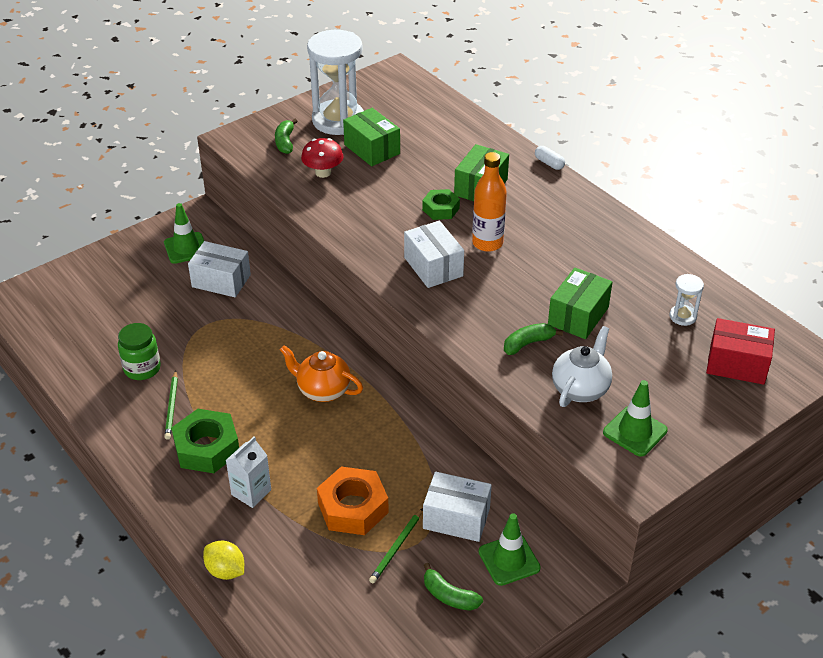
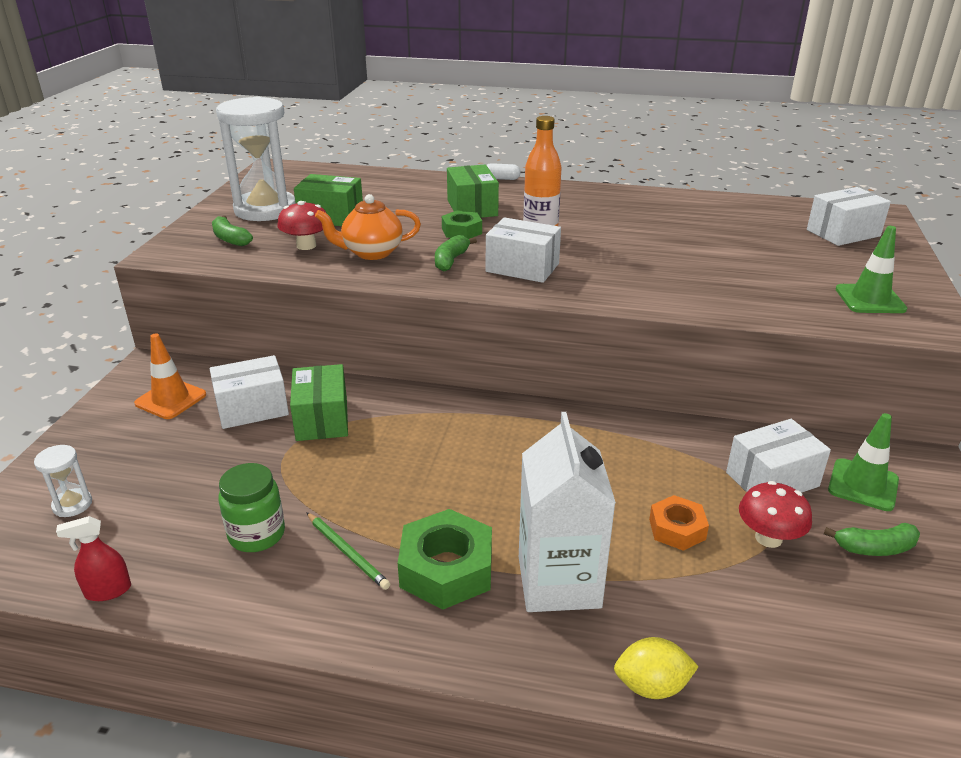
camera: 40 degrees left, 10 degrees down
green traffic cone [164,203,204,264] -> orange traffic cone [134,333,206,419]
white carton [226,436,271,508] -> white carton [519,412,616,612], size x1.76
orange teapot [280,345,363,402] -> orange teapot moved to [315,194,421,260]
orange nut [317,467,389,535] -> orange nut [649,495,709,551], size x0.60
green pencil [369,508,423,583] -> red mushroom [739,481,812,548]
green banana [504,323,563,355] -> green banana moved to [435,235,477,271]
green box [548,267,612,339] -> green box moved to [290,364,348,441]
white teapot [552,326,612,407] -> none
white hourglass [669,274,704,326] -> white hourglass moved to [34,445,92,517]
red box [706,318,775,385] -> white box [807,187,891,246]
none -> red spray bottle [56,516,131,601]

